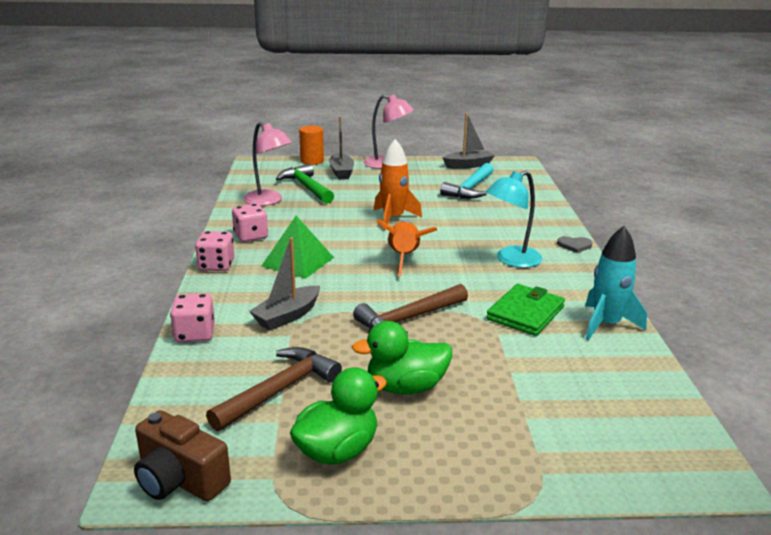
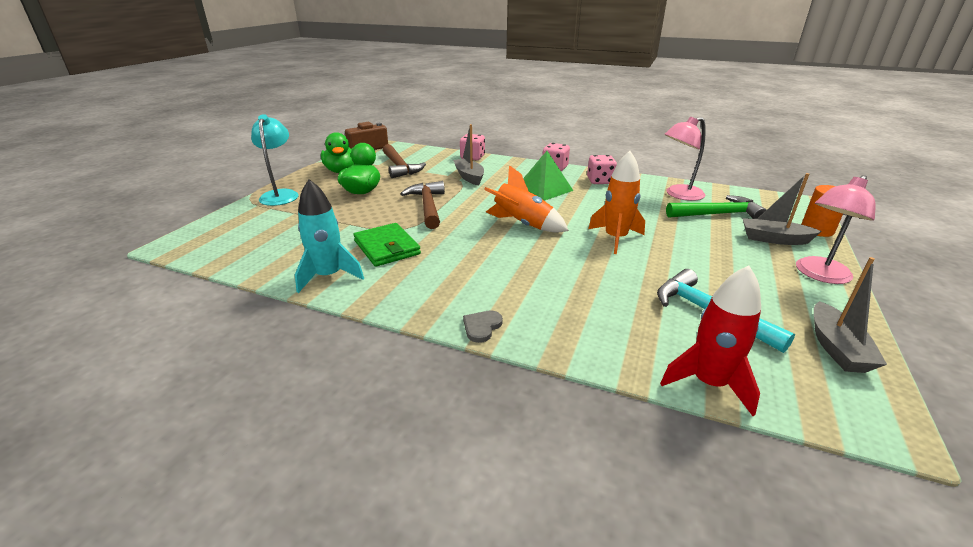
camera: 115 degrees right, 5 degrees up
turquoise lamp [486,171,542,268] -> turquoise lamp moved to [251,114,299,206]
none -> red rocket [660,265,761,416]

